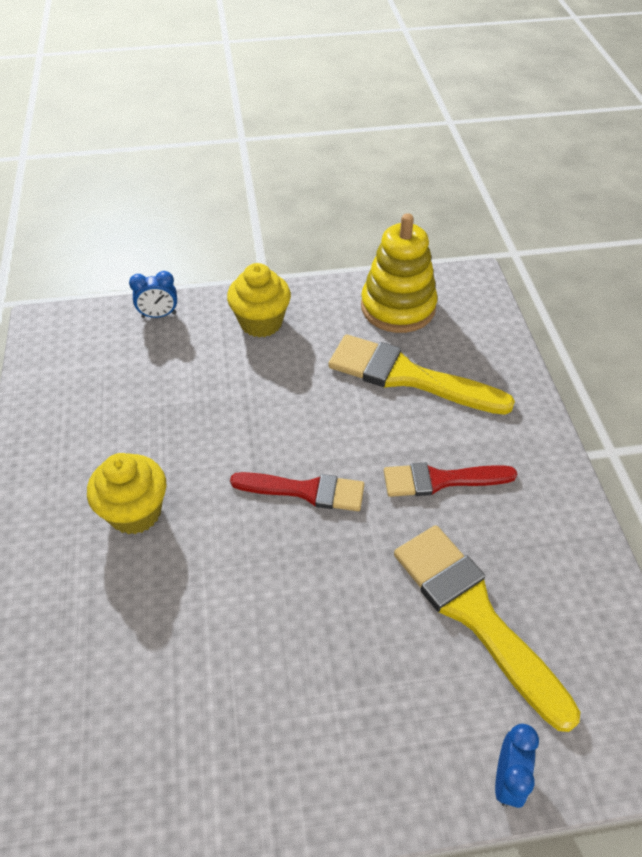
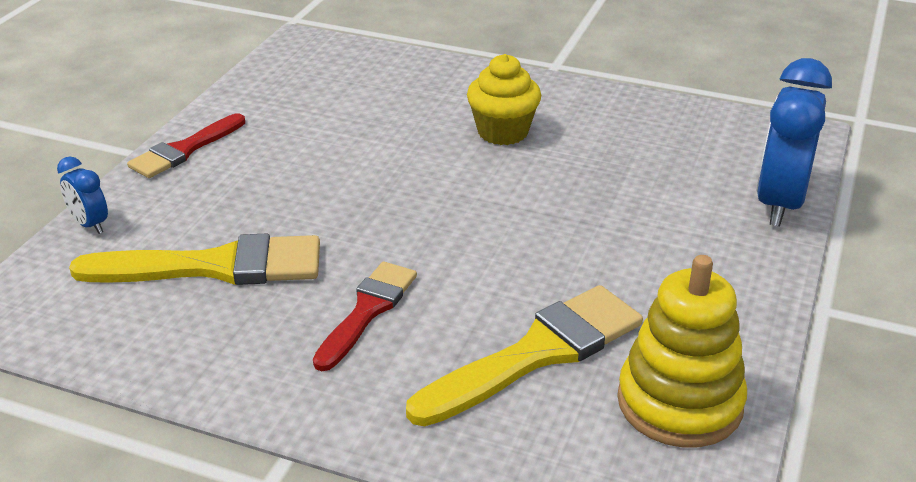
camera: 120 degrees right, 15 degrees down
blue clock [129,271,177,318] -> blue clock [756,58,832,227], size x2.07
yellow cupcake [227,263,291,337] -> none
red brush [230,472,364,511] -> red brush moved to [127,113,245,178]

